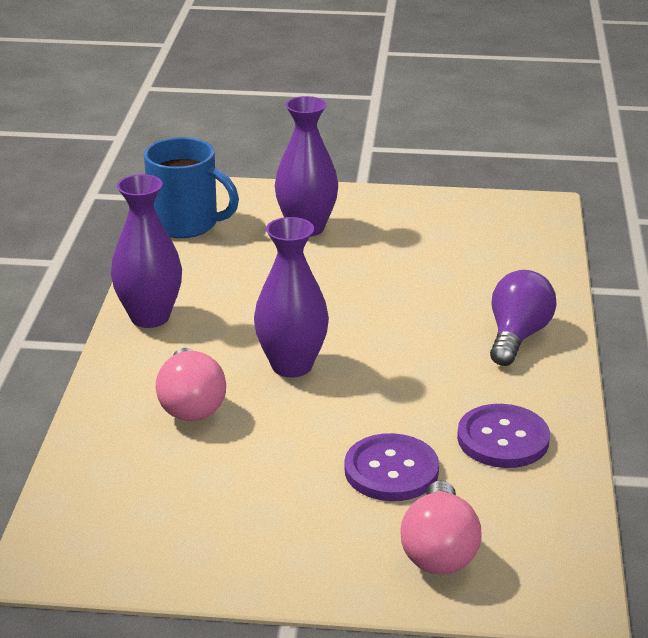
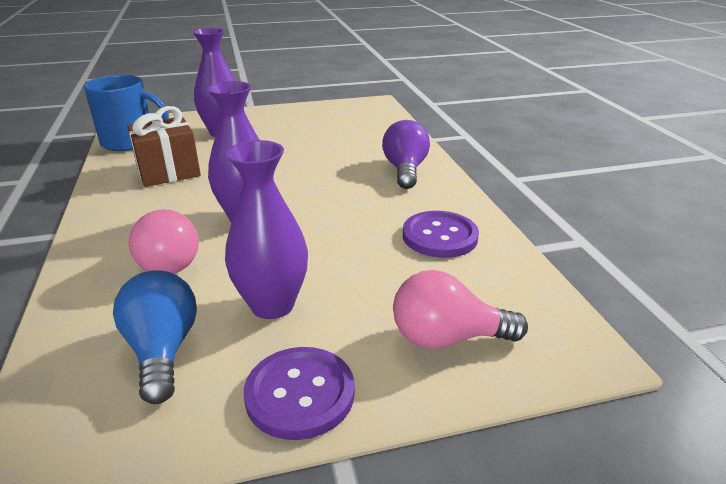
camera: 20 degrees left, 0 degrees up
purple vase [111,174,182,328] -> purple vase moved to [225,140,308,319]
purple button [344,433,439,501] -> purple button moved to [244,347,355,440]
pink light bulb [400,480,482,575] -> pink light bulb turned 105 degrees clockwise [393,270,528,349]
none -> blue light bulb [113,270,197,404]
none -> brown gift [127,106,201,187]

